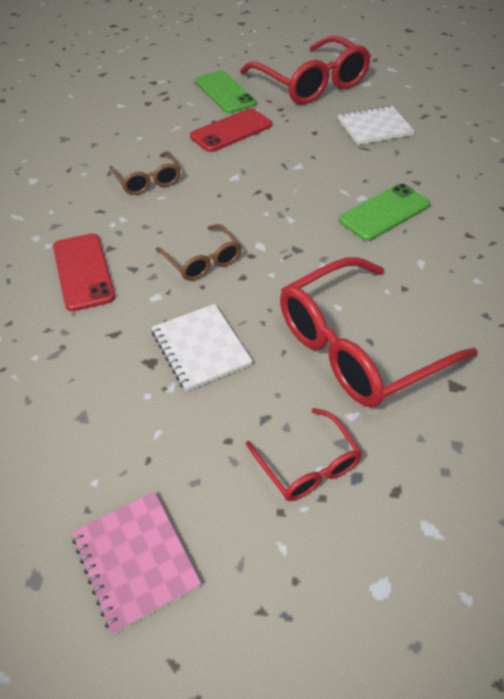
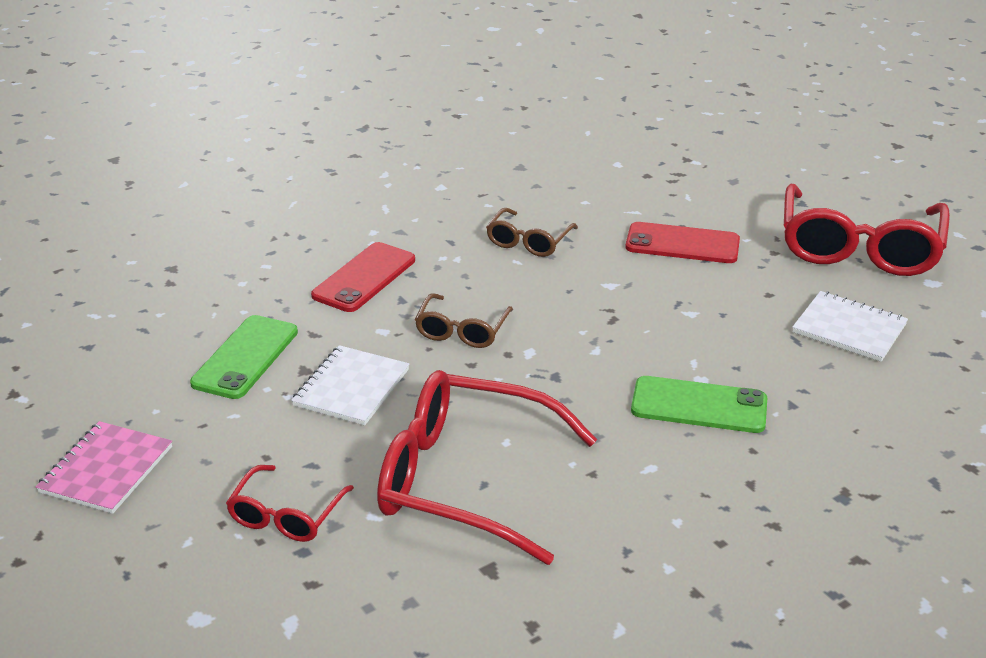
camera: 50 degrees right, 15 degrees down
green phone [195,70,257,113] -> green phone moved to [190,315,298,399]

